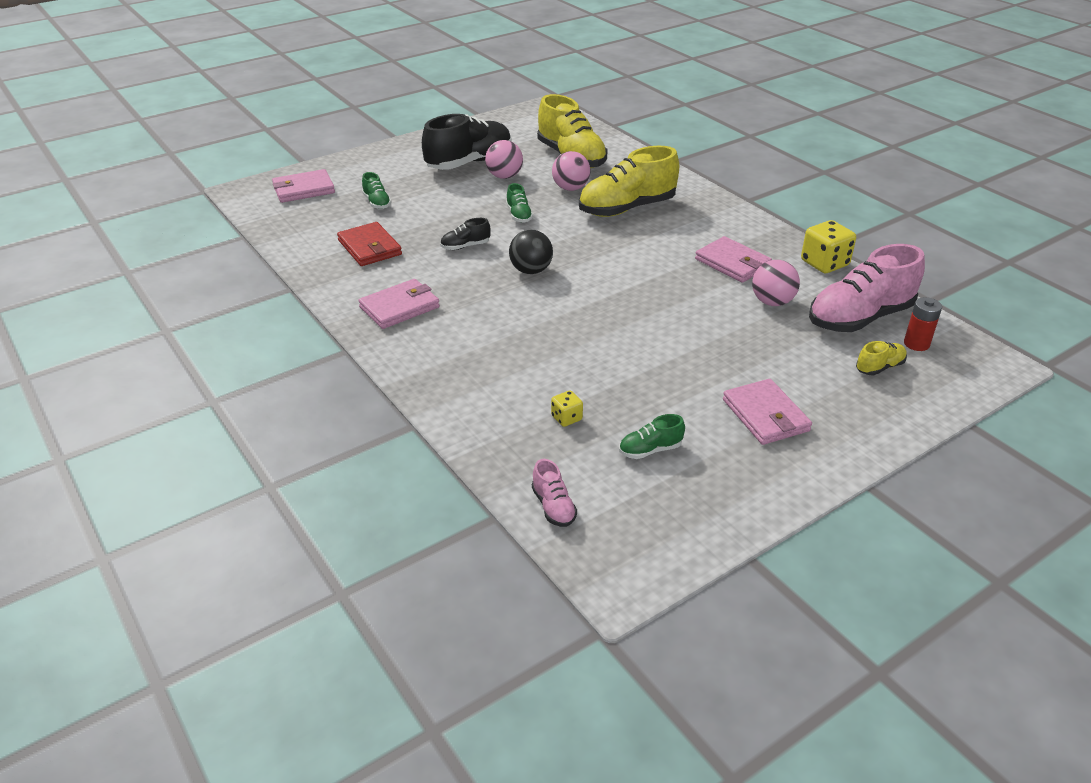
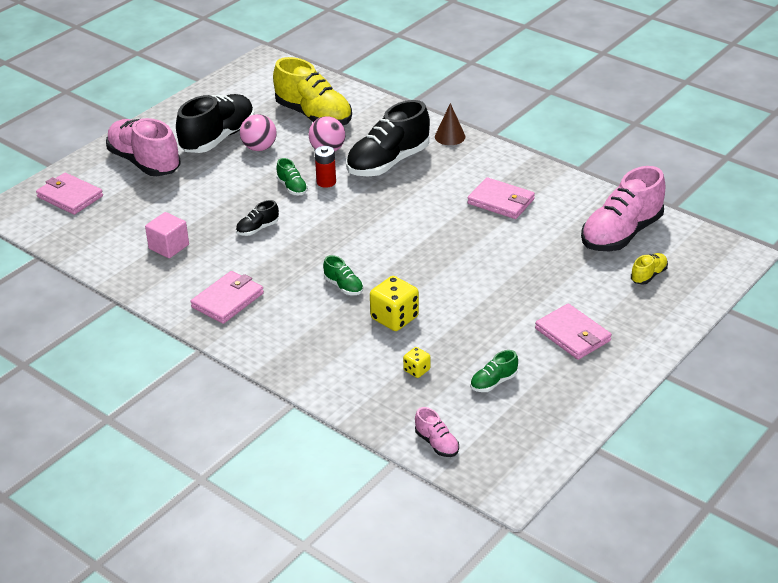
camera: 15 degrees left, 0 degrees up
pink wallet [272,169,335,203] -> pink wallet turned 75 degrees clockwise [36,173,103,215]
red wallet [337,222,402,266] -> pink cube [145,212,189,258]
green shoe [362,172,392,209] -> green shoe moved to [323,255,364,295]
black ball [509,230,553,274] -> none
yellow shoe [579,146,679,217] -> black shoe [346,100,430,177]
pink ball [752,260,800,306] -> none
yellow dice [801,220,856,273] -> yellow dice moved to [370,276,419,331]
red battery [904,297,942,351] -> red battery moved to [315,146,336,188]
none -> pink shoe [106,118,180,176]
none -> brown cone [435,103,465,145]

